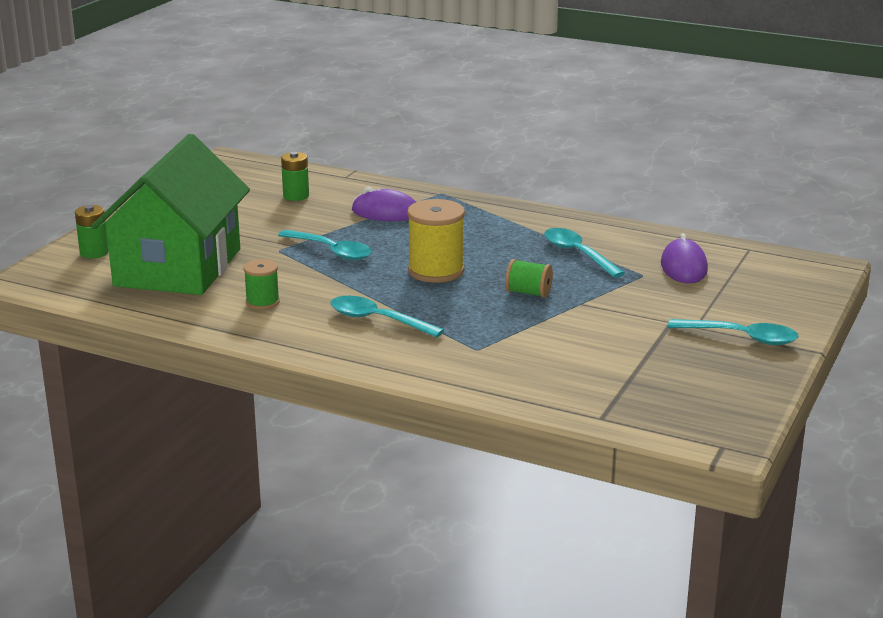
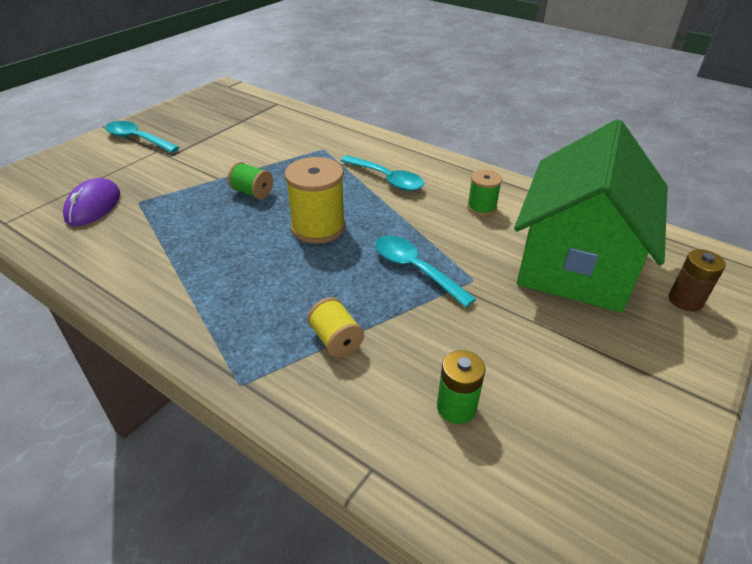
camera: 170 degrees left, 15 degrees up
green battery [75,205,109,259] -> brown battery [669,249,726,312]
purple mouse [352,187,416,221] -> yellow spool [307,297,364,357]
turquoise spoon [544,228,625,278] -> none

